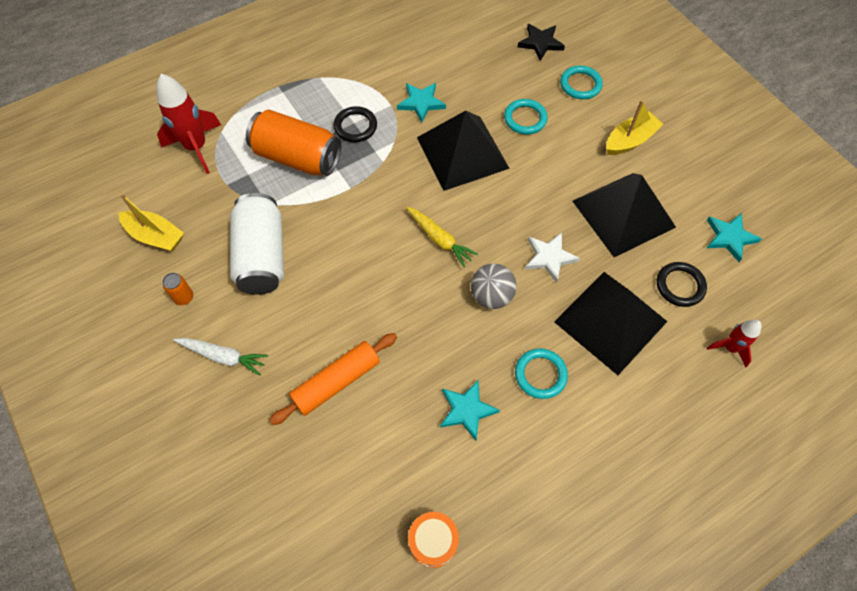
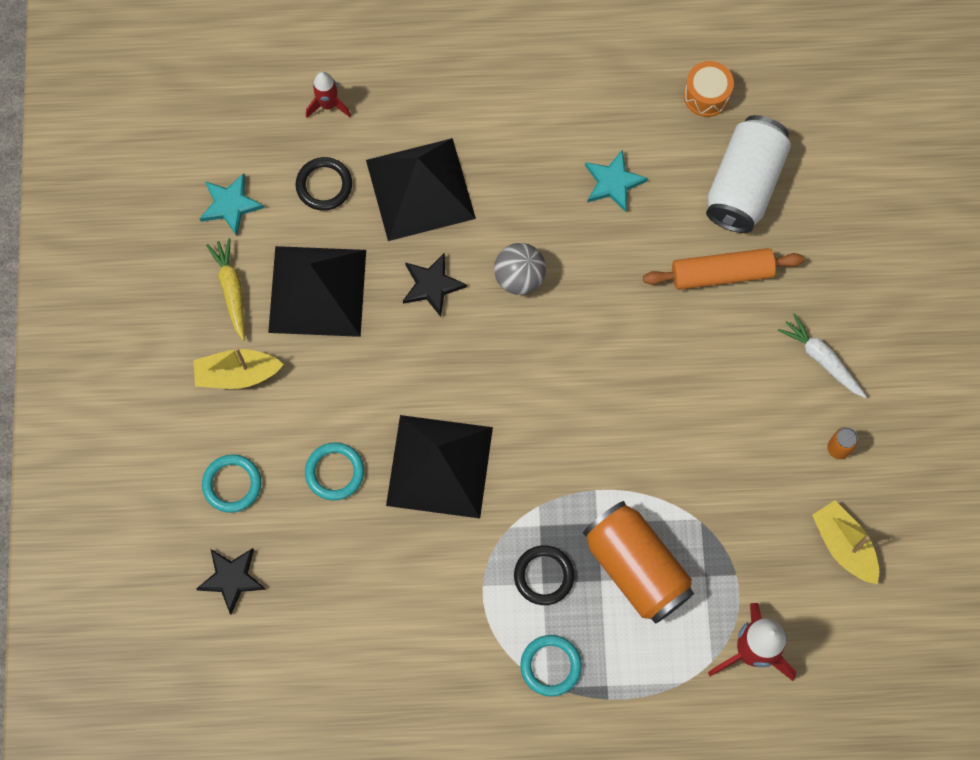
camera: 150 degrees left, 10 degrees up
white can [230,193,284,295] -> white can moved to [706,115,791,233]
turquoise star [397,83,446,123] -> none
yellow carrot [406,207,478,267] -> yellow carrot moved to [206,238,245,341]
turquoise ring [515,349,568,399] -> turquoise ring moved to [520,635,582,697]
white star [525,232,580,283] -> black star [403,252,467,317]

